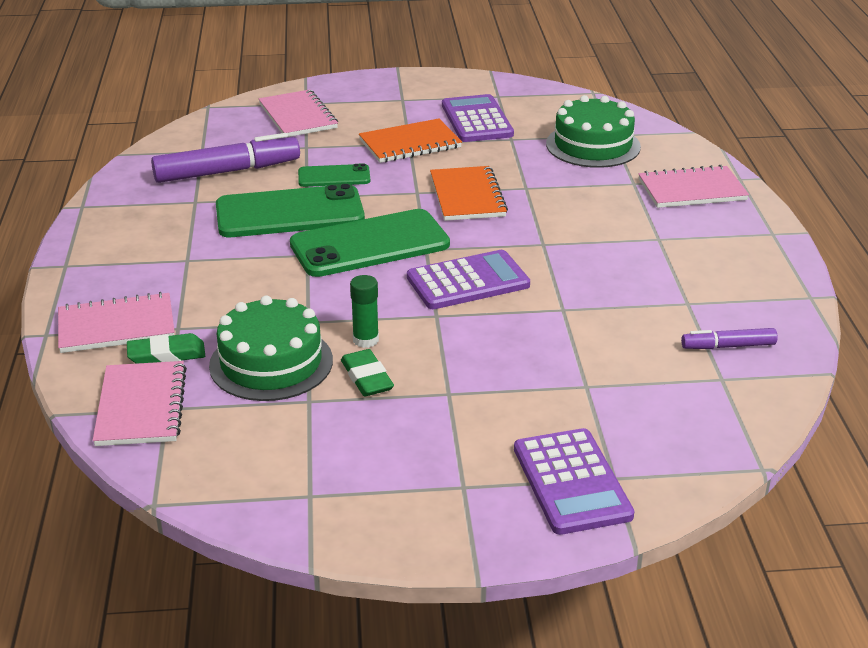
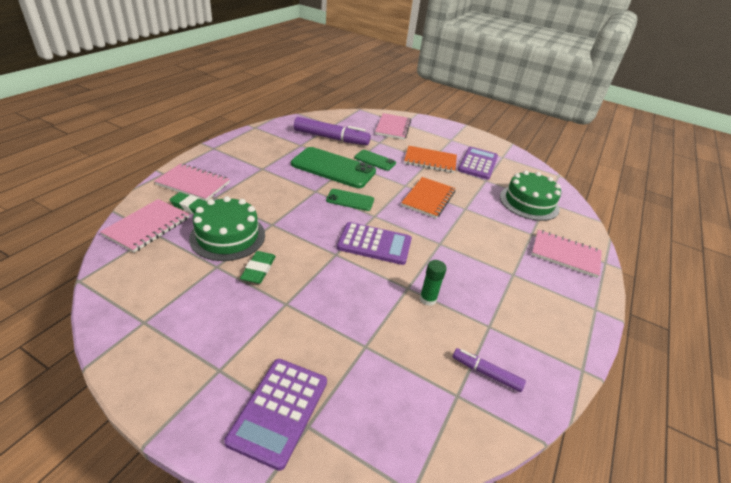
camera: 30 degrees right, 5 degrees up
green phone [290,209,450,277] -> green phone [326,189,374,211], size x0.52
green glue stick [350,275,379,348] -> green glue stick moved to [420,260,447,306]

